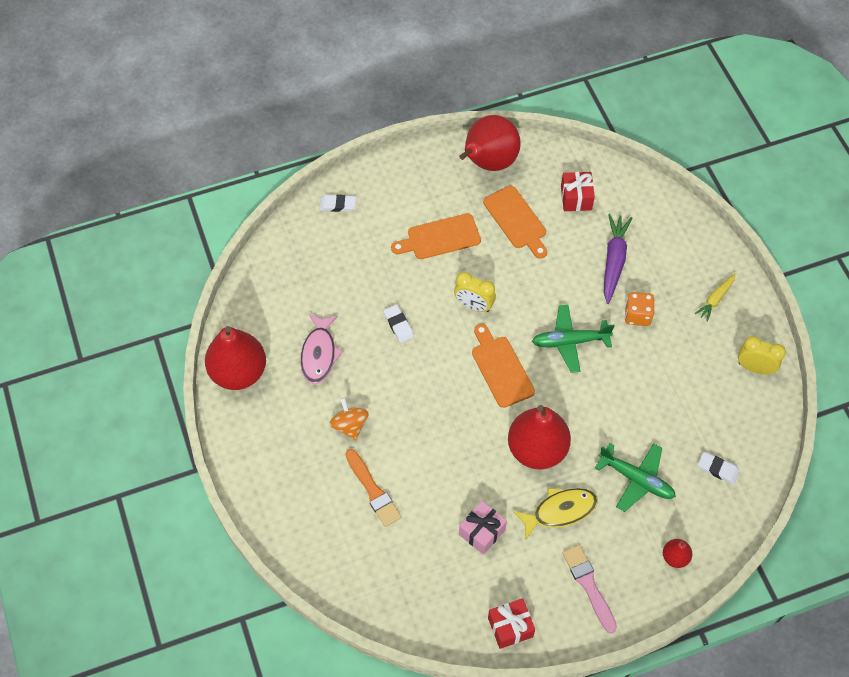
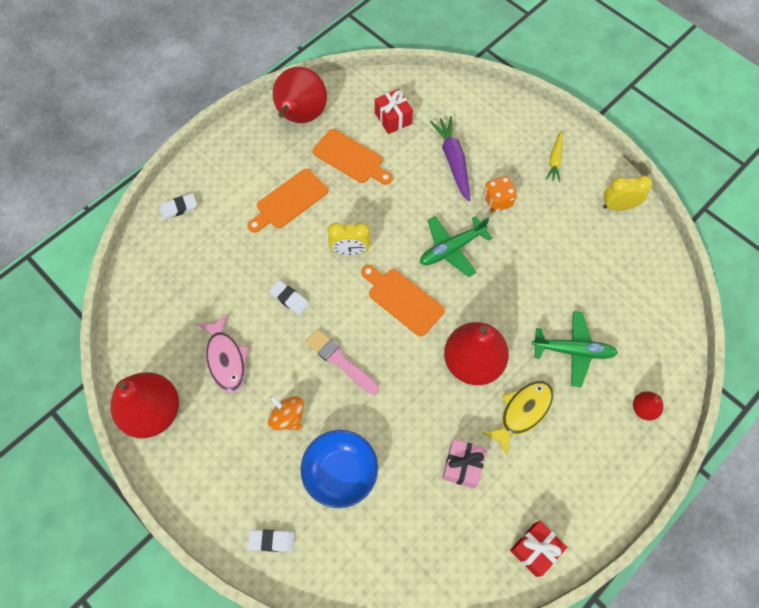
camera: 25 degrees left, 5 degrees up
orange brush [345,449,401,527] -> blue bowl [301,430,378,508]
pink brush [562,545,617,634] -> pink brush moved to [305,329,379,394]
white eraser [698,452,740,484] -> white eraser moved to [248,529,295,552]

